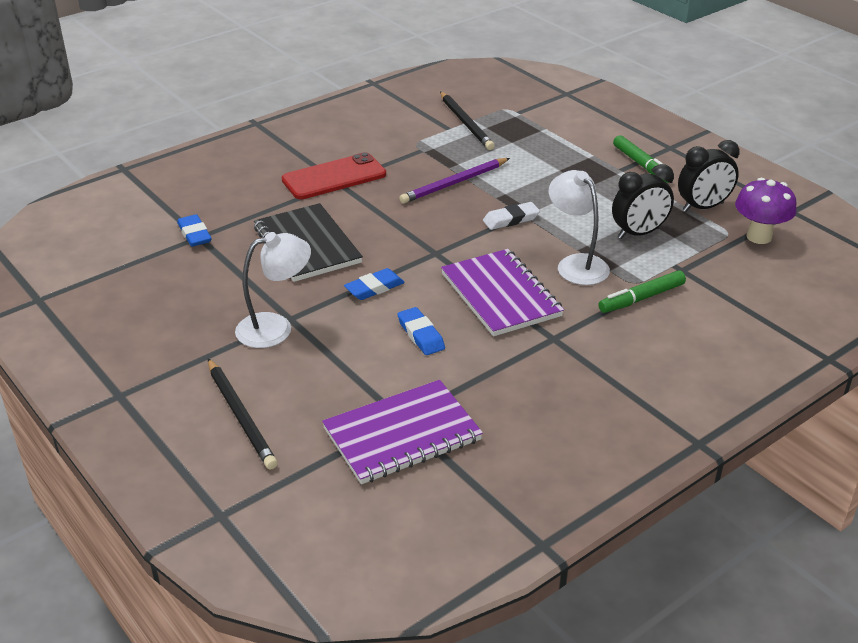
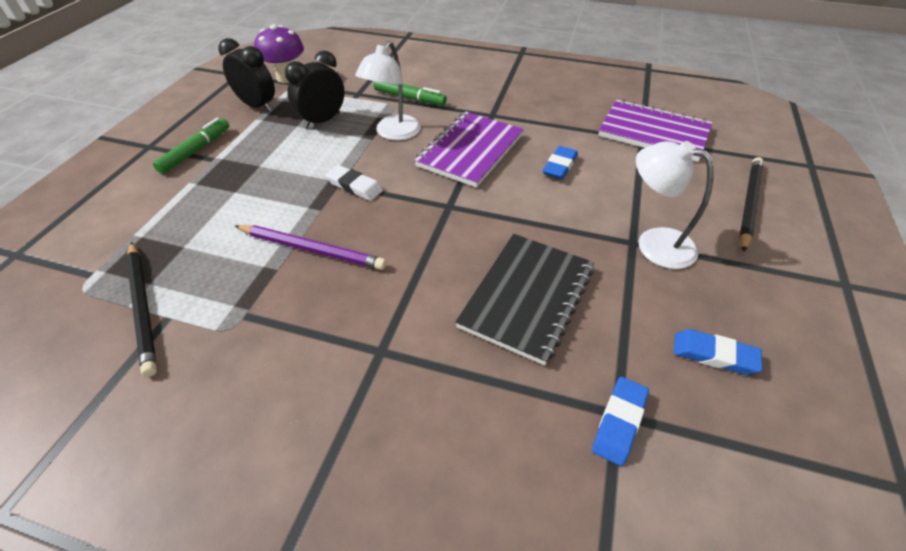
camera: 125 degrees left, 10 degrees up
red phone [281,152,386,199] -> none
blue eraser [344,268,405,300] -> blue eraser moved to [674,329,762,375]
black pencil [440,92,495,150] -> black pencil turned 120 degrees clockwise [126,242,157,377]
black clock [612,164,674,239] -> black clock turned 75 degrees counterclockwise [285,50,345,129]

